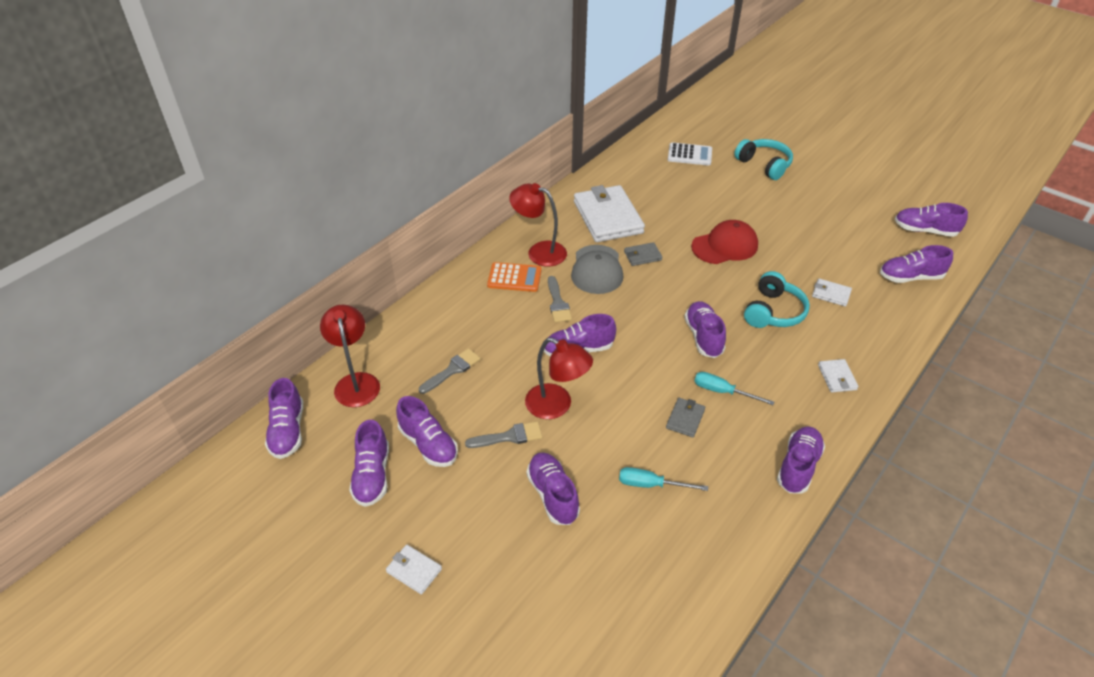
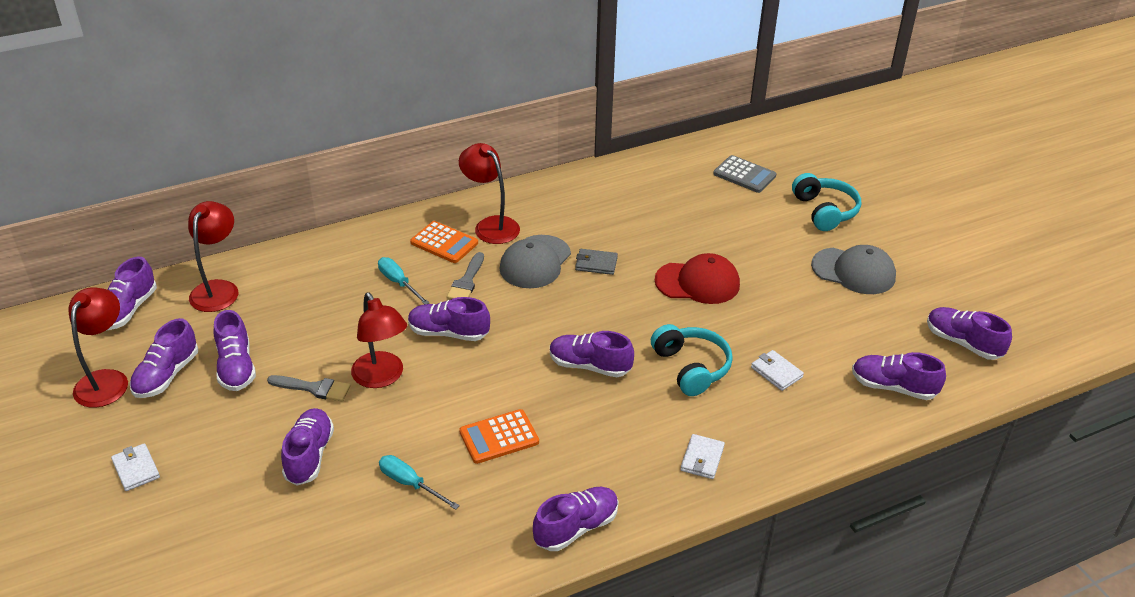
camera: 25 degrees right, 5 degrees down
grey brush [419,348,481,394] -> none
white wallet [574,185,645,242] -> none
grey wallet [666,398,705,437] -> orange calculator [459,409,539,464]
white calculator [668,142,712,166] -> grey calculator [713,155,776,193]
purple shoe [684,301,726,358] -> purple shoe turned 90 degrees counterclockwise [550,331,634,377]
turquoise screwdriver [694,372,774,405] -> turquoise screwdriver moved to [378,257,429,304]
turquoise headphones [744,271,810,328] -> turquoise headphones turned 75 degrees counterclockwise [651,324,733,396]
none -> red lamp [69,287,128,408]
none -> grey cap [811,245,896,294]

